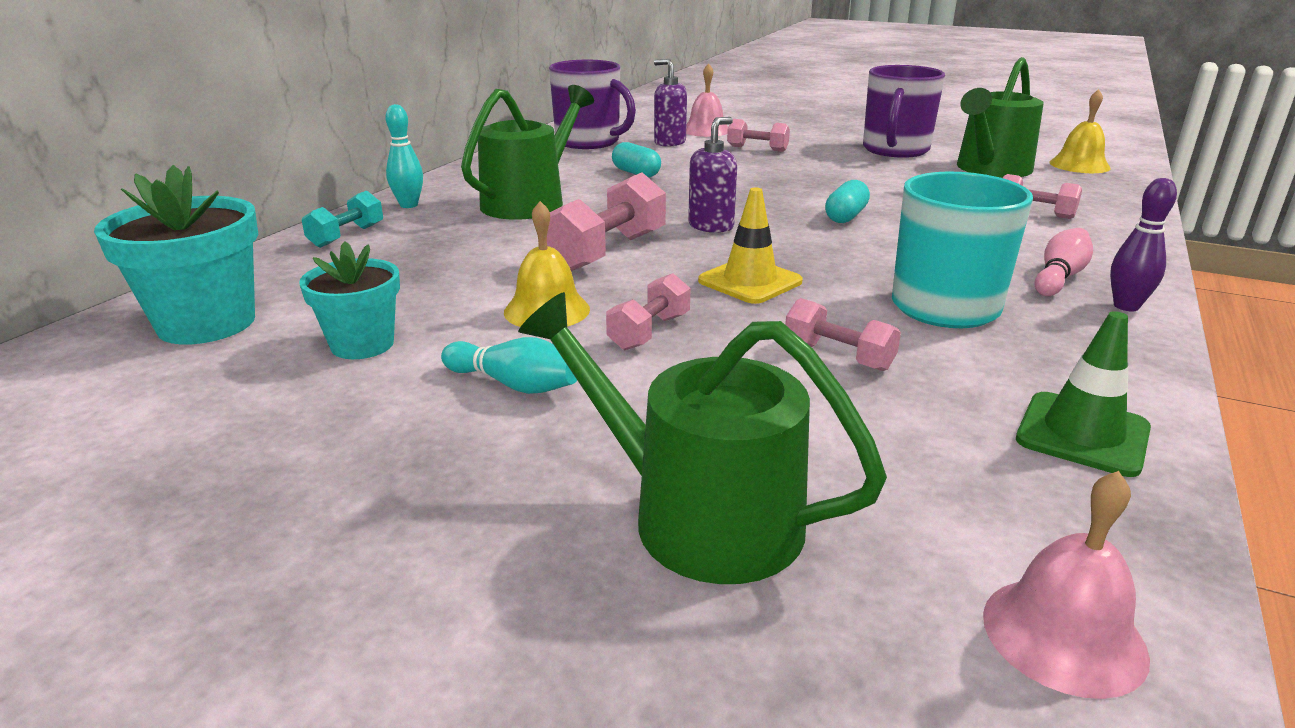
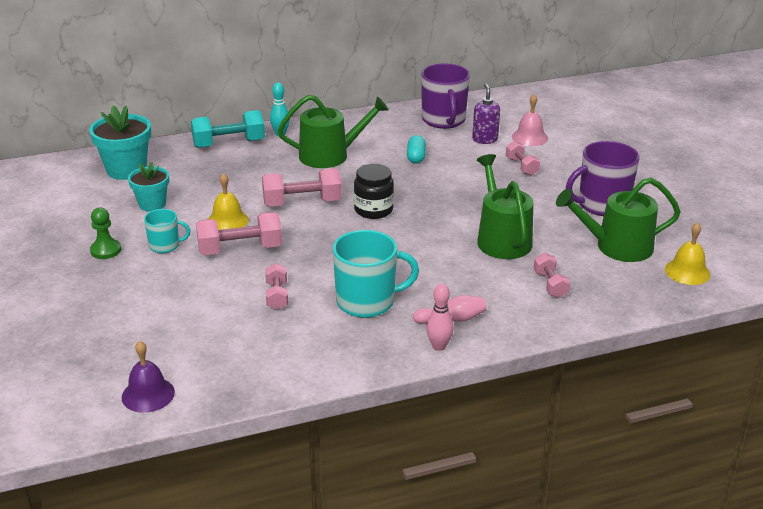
camera: 45 degrees right, 5 degrees up
turquoise dumbbell [302,191,383,248] -> turquoise dumbbell [191,110,265,148], size x1.70
turquoise bowling pin [441,337,577,394] -> turquoise mug [144,209,190,253]
green watering can [518,292,887,584] -> green watering can moved to [477,154,533,259]
pink dumbbell [606,273,691,350] -> pink dumbbell [196,212,282,255], size x1.70
purple soap dispenser [688,117,737,233] -> black jar [354,164,394,219]
yellow traffic cone [698,188,803,304] -> none
turquoise capsule [825,180,870,223] -> none
pink bell [983,471,1150,699] -> purple bell [122,341,175,413]
green traffic cone [1016,311,1151,477] -> none
purple bowling pin [1110,178,1177,311] -> pink bowling pin [426,284,454,351]
none -> green pawn [90,208,121,259]

